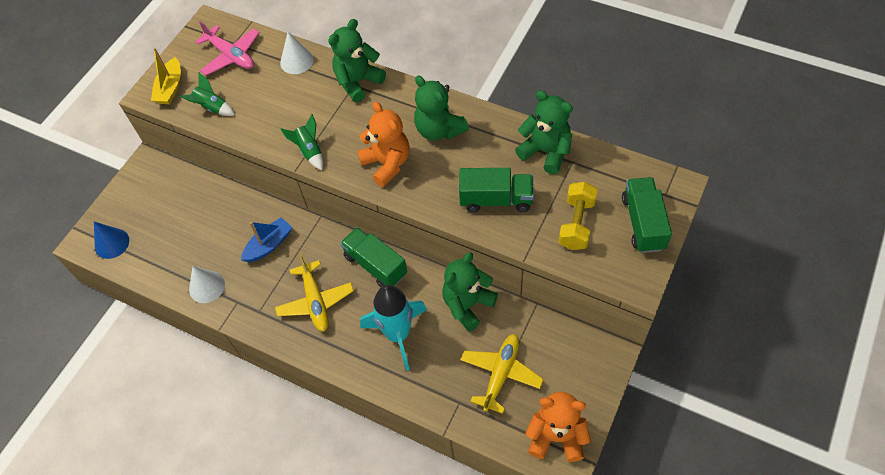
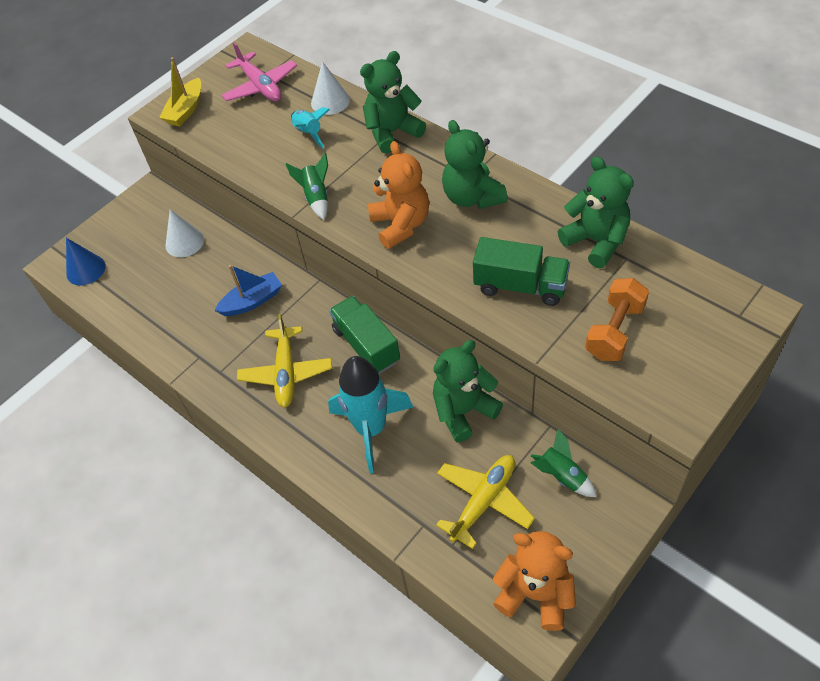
camera: 15 degrees right, 5 degrees down
green rocket [180,73,235,116] -> green rocket moved to [531,429,596,497]
white cone [189,266,225,303] -> white cone moved to [166,209,204,257]
yellow dumbbell [559,181,598,250] -> orange dumbbell [585,278,649,361]
green truck [622,177,672,253] -> none
none -> turquoise rocket [291,107,330,148]

